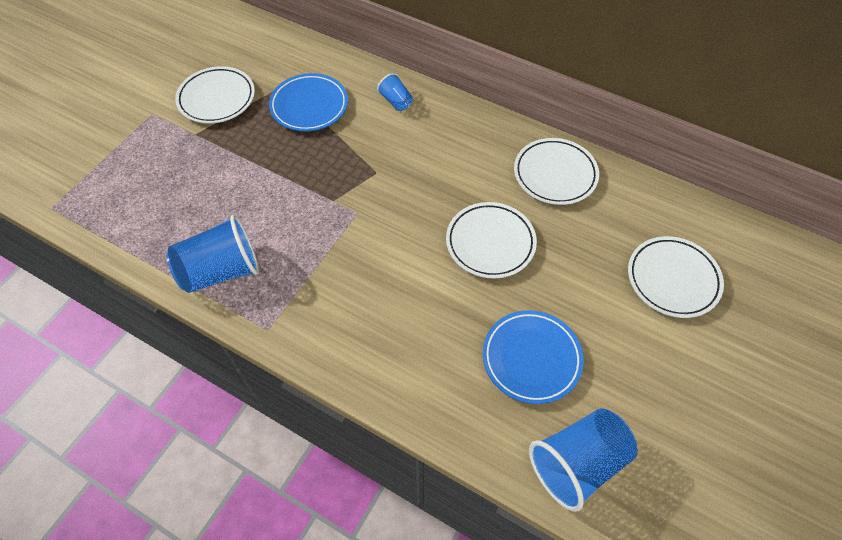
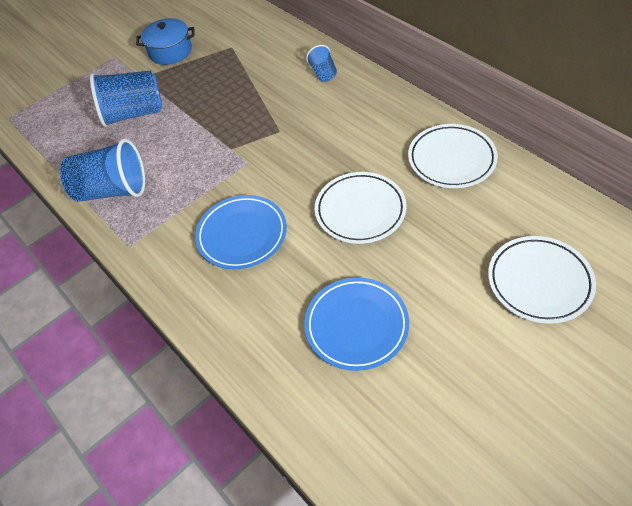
camera: 25 degrees right, 5 degrees down
white plate [175,66,255,124] -> blue pot [136,18,195,65]
blue plate [269,73,348,132] -> blue plate moved to [195,195,287,269]
blue cup [529,408,638,512] -> blue cup moved to [90,71,163,127]

